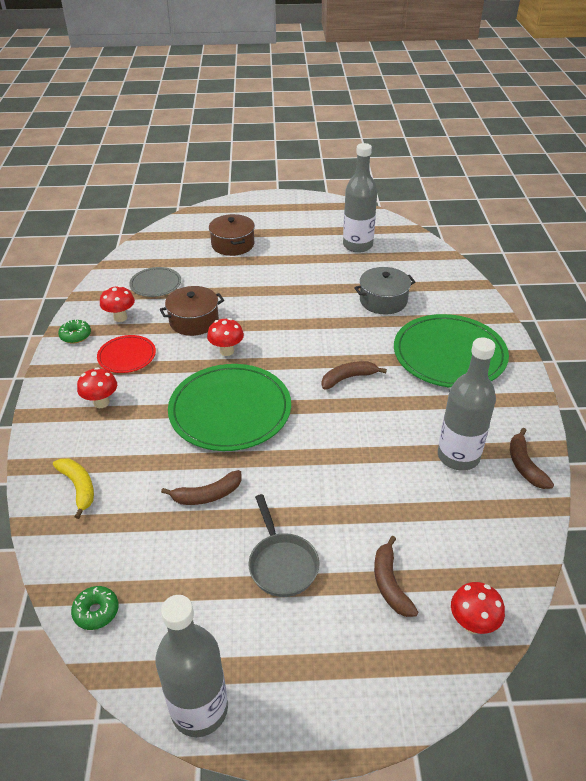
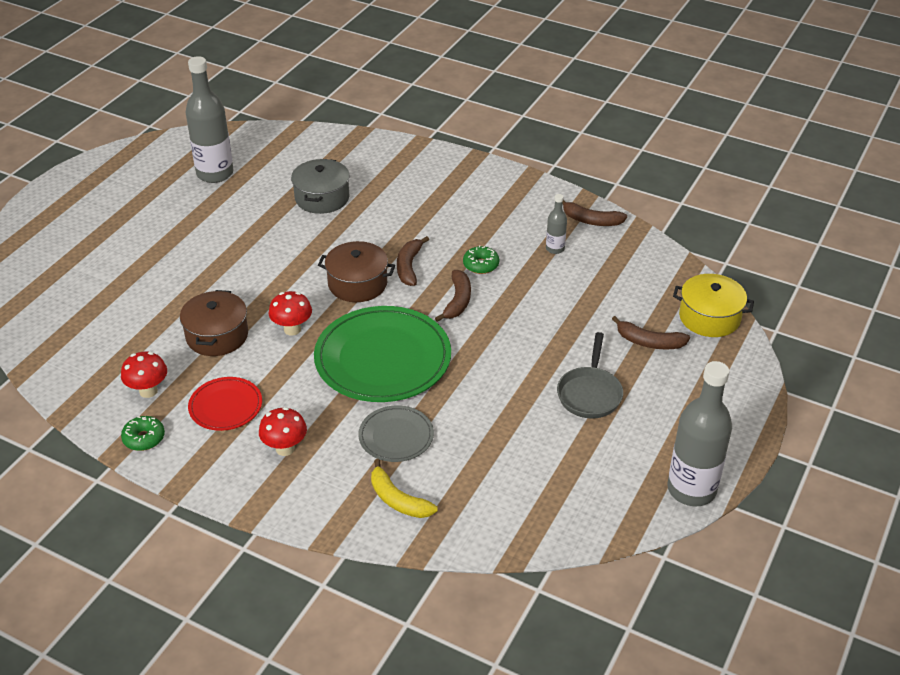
camera: 60 degrees left, 0 degrees up
yellow banana [53,458,94,519] -> yellow banana turned 135 degrees counterclockwise [371,459,437,518]
green donut [71,586,119,630] -> green donut moved to [463,245,499,274]
grey plate [129,267,181,297] -> grey plate moved to [358,405,434,462]
brown banana [161,470,242,505] -> brown banana moved to [435,270,471,322]
brown pot [209,214,255,256] -> brown pot moved to [318,241,395,302]
grey pan [249,494,320,597] -> grey pan turned 90 degrees clockwise [557,332,623,419]
green plate [394,314,509,388] -> none
grey bottle [438,337,496,471] -> grey bottle [546,194,567,254], size x0.47
red mushroom [451,582,505,634] -> yellow pot [673,274,754,337]

